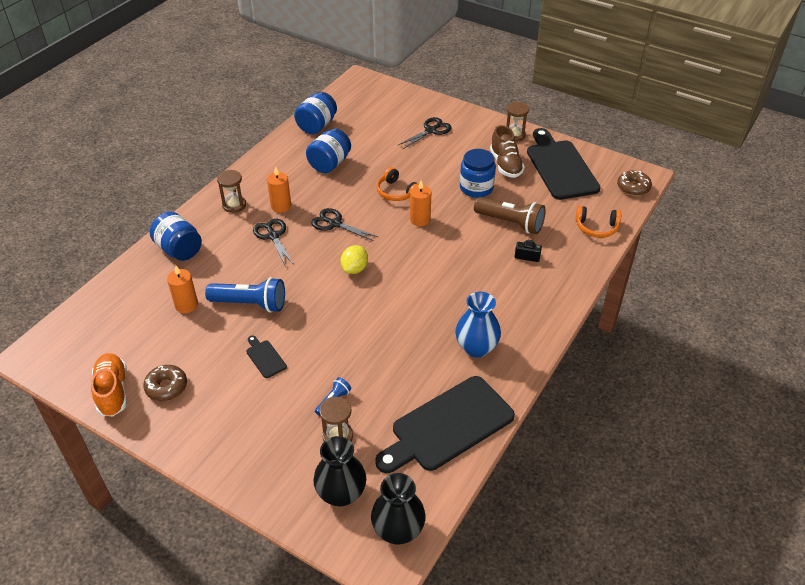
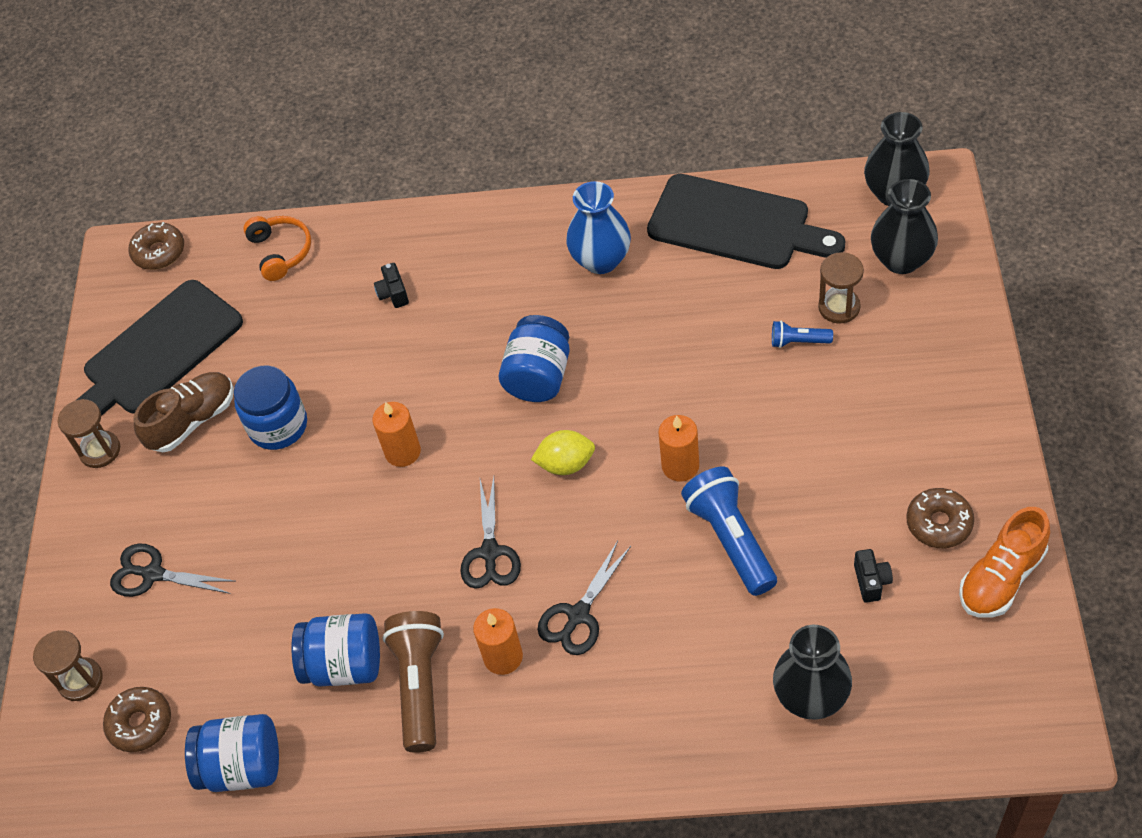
camera: 115 degrees left, 10 degrees up
blue jar [150,211,202,261] -> blue jar moved to [499,315,570,402]
orange candle [167,265,198,313] -> orange candle moved to [658,415,699,482]
brown hourglass [217,170,246,213] -> brown hourglass moved to [33,630,103,701]
black cutting board [246,336,287,378] -> none
orange headphones [376,167,419,201] -> none
brown flashlight [474,197,546,234] -> brown flashlight moved to [383,611,444,753]
none -> brown donut [103,687,171,752]
none -> black vase [773,625,852,720]
none -> black camera [854,549,893,603]

